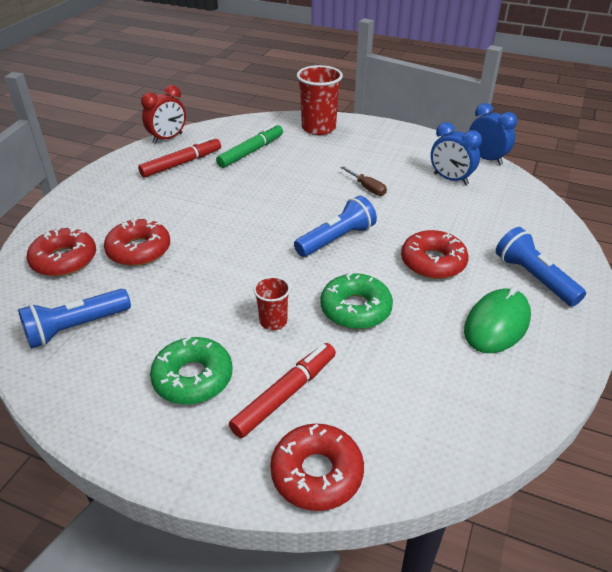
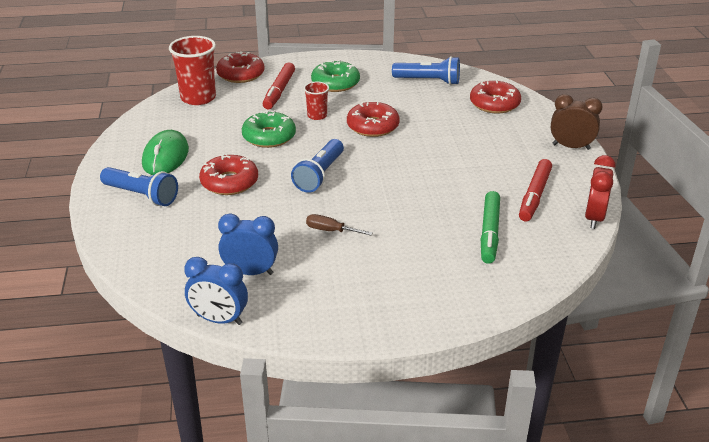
camera: 150 degrees right, 5 degrees down
blue flashlight [18,289,131,349] -> blue flashlight turned 75 degrees clockwise [392,56,460,85]
red donut [104,218,170,266] -> red donut moved to [347,102,400,137]
red cup [297,65,343,135] -> red cup moved to [169,36,216,105]
none -> brown clock [551,94,603,150]

